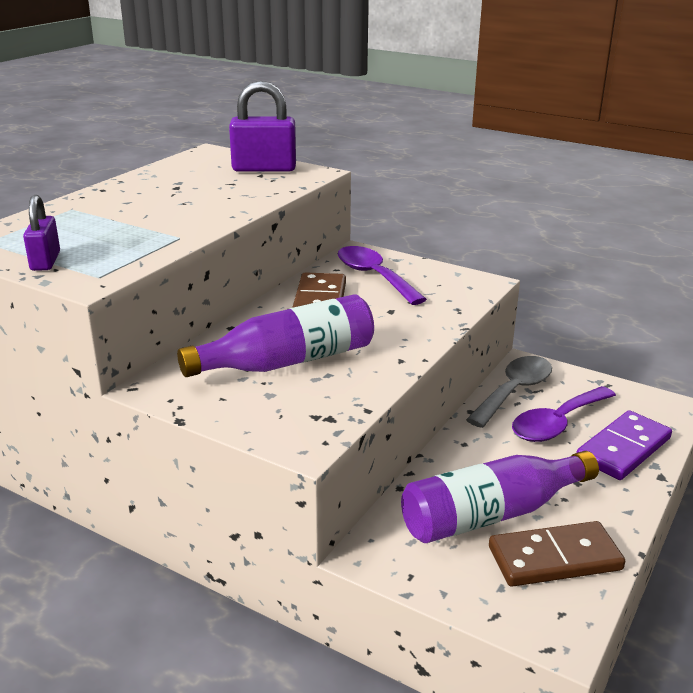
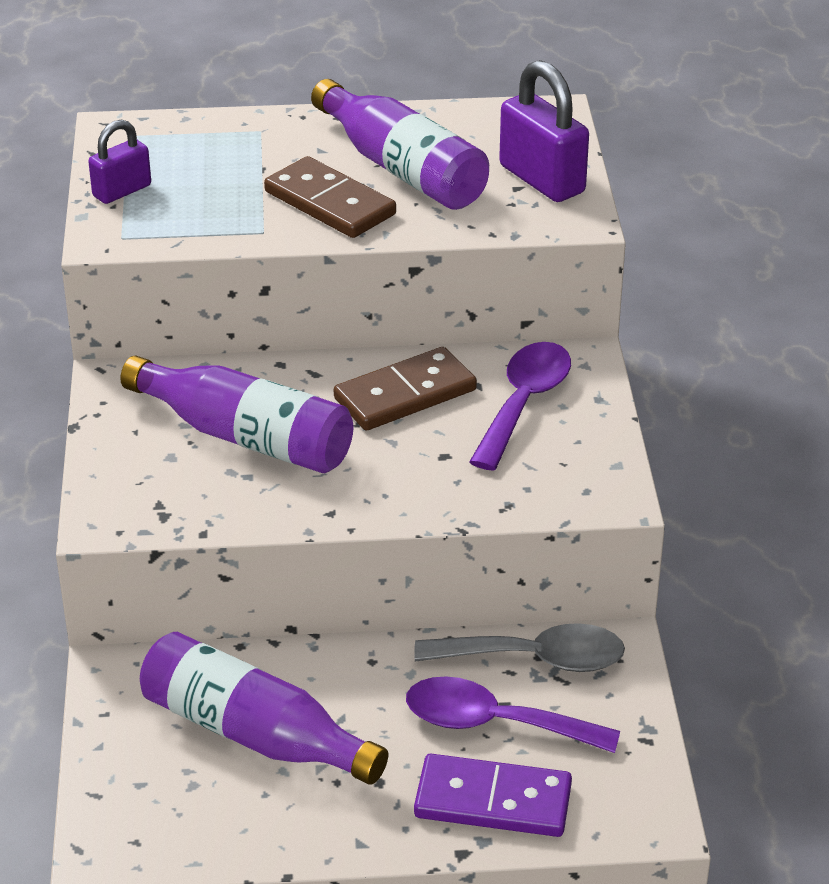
camera: 55 degrees right, 10 degrees up
brown domino [489,521,625,587] -> brown domino moved to [264,156,396,238]
none -> purple bottle [311,79,489,210]

